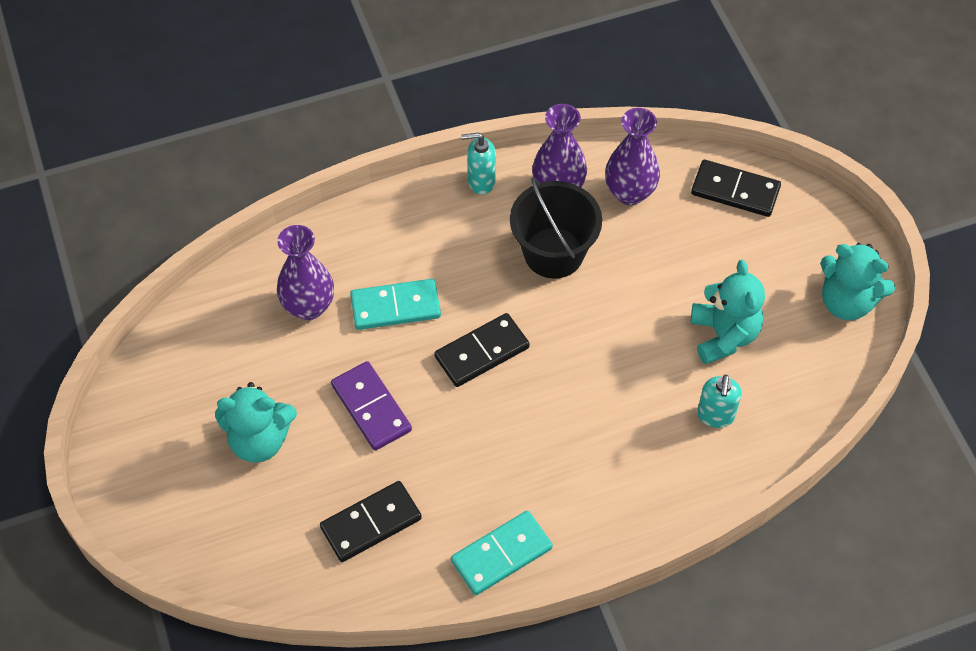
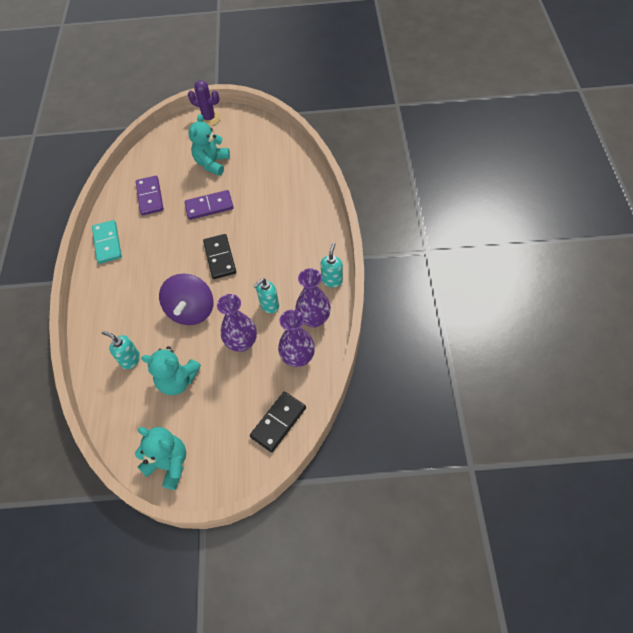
camera: 110 degrees right, 0 degrees up
purple vase [277,225,334,320] -> purple vase moved to [217,294,257,352]
black domino [320,481,422,562] -> purple domino [136,176,164,215]
turquoise domino [350,279,441,330] -> none
black bucket [510,177,602,279] -> turquoise soap dispenser [253,278,279,313]
turquoise teddy bear [820,243,895,320] -> turquoise teddy bear turned 75 degrees clockwise [135,427,186,490]
none -> purple spinning top [159,274,214,325]
none -> purple cactus [188,80,220,126]

